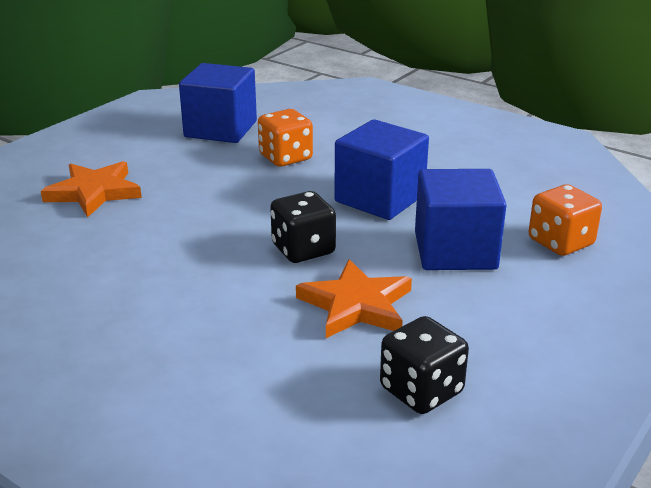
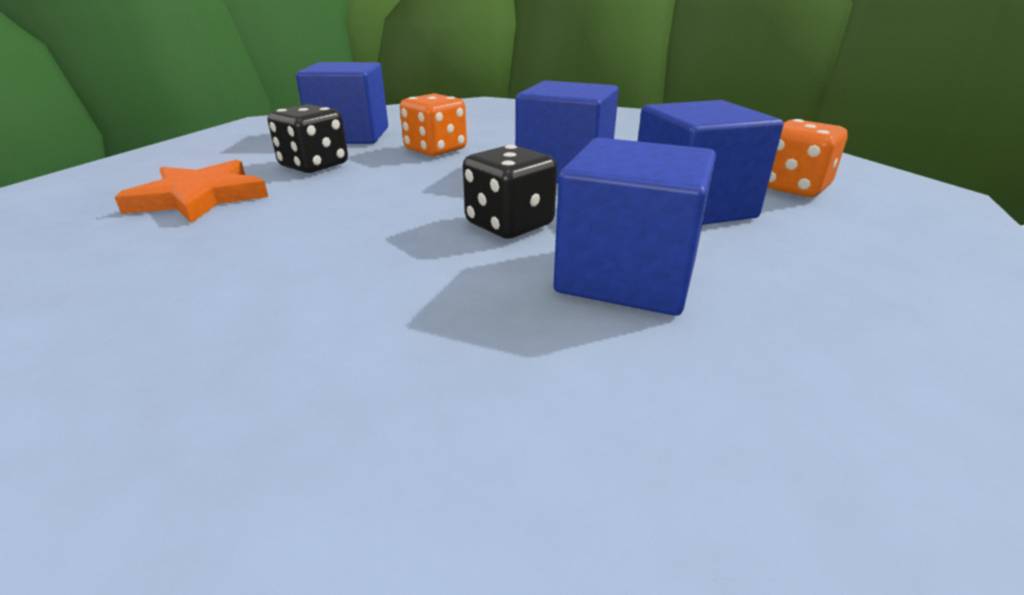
camera: 15 degrees left, 0 degrees up
orange star [296,259,412,338] -> blue cube [554,137,716,316]
black dice [380,316,469,414] -> black dice moved to [268,104,348,173]

